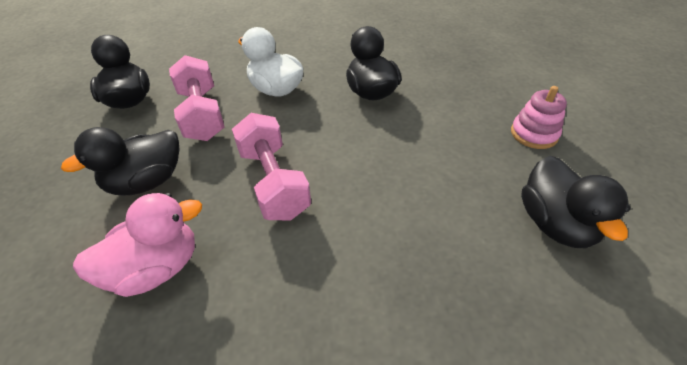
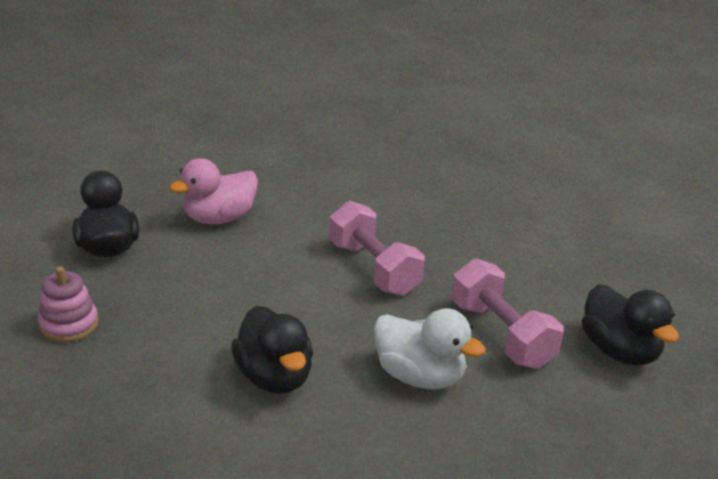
camera: 170 degrees right, 15 degrees down
black duck [61,127,180,195] -> none
pink duck [73,193,202,297] -> pink duck moved to [169,158,258,225]

